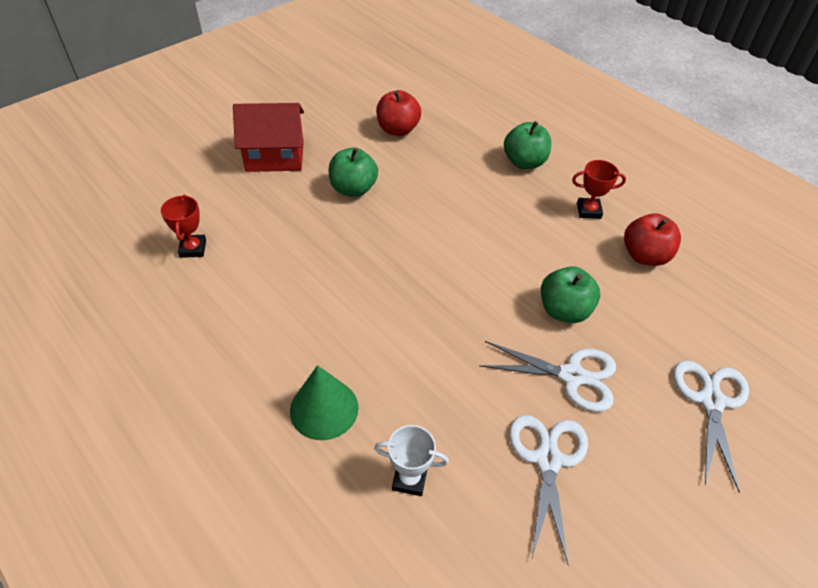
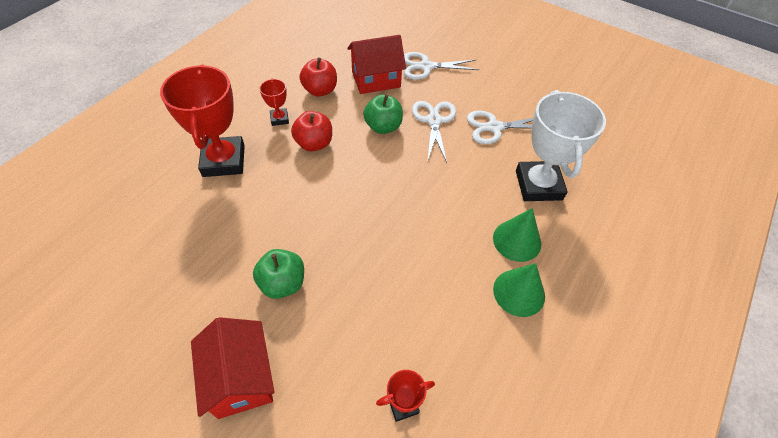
camera: 105 degrees left, 5 degrees up
white trophy [374,425,449,496] -> white trophy [516,90,606,201], size x2.17
red apple [376,90,421,136] -> red apple moved to [291,111,332,151]
green apple [504,121,551,169] -> red trophy [160,65,245,177]
none -> red house [347,35,406,94]
none -> green cone [493,263,545,317]

